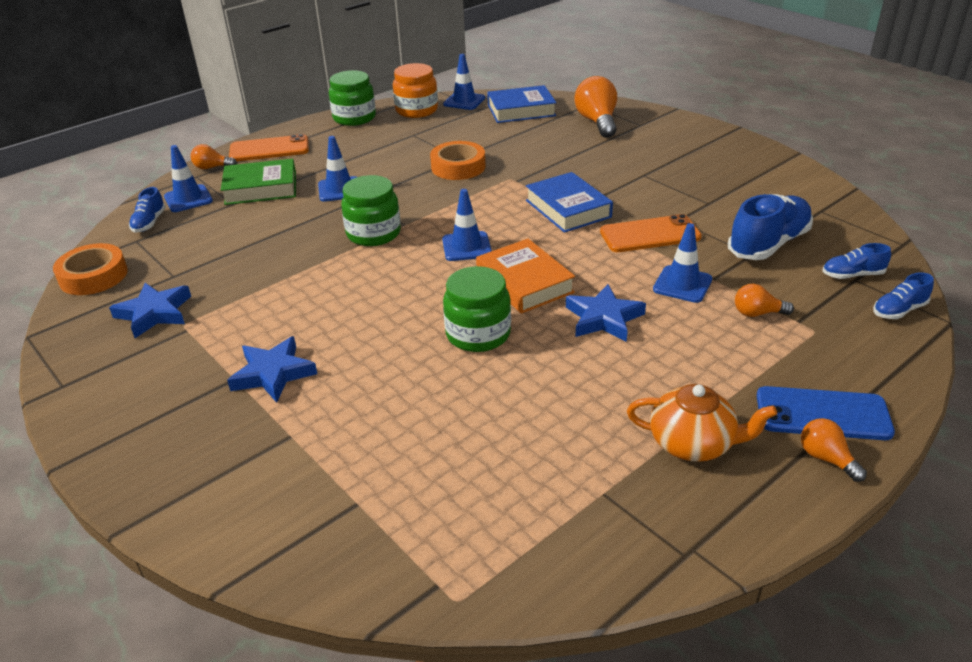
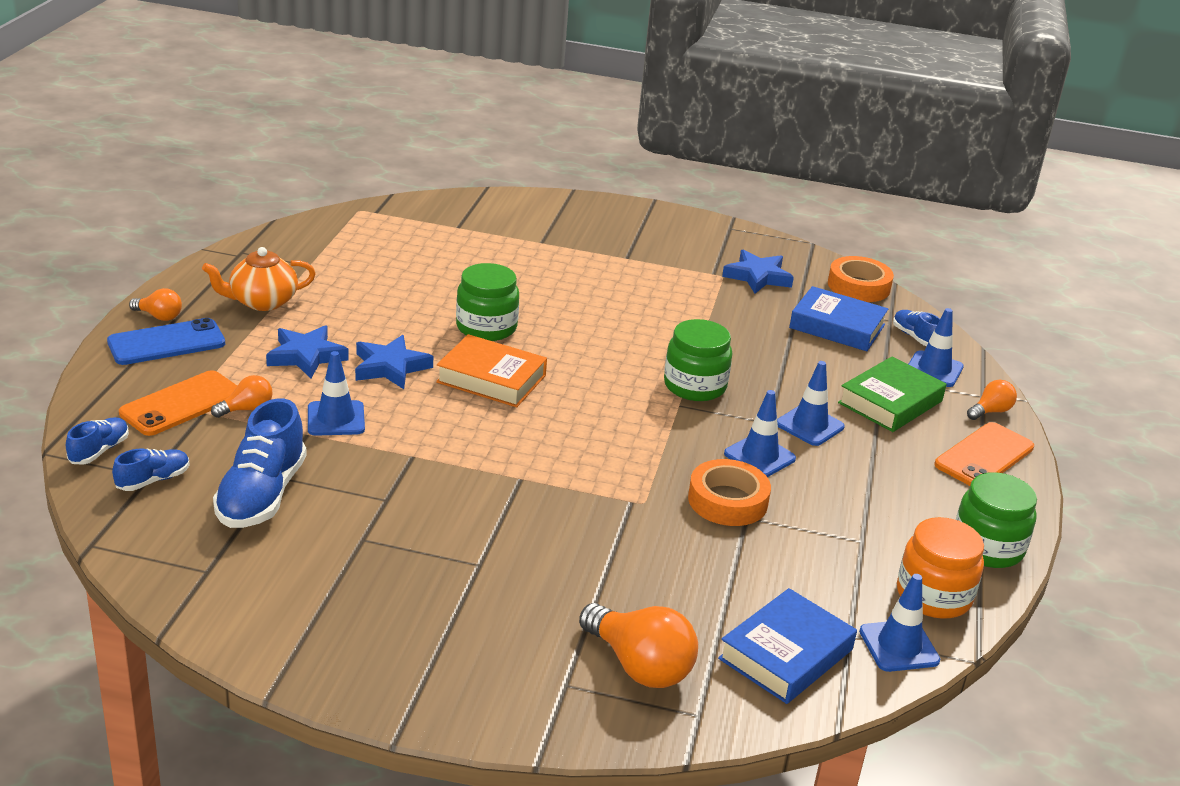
camera: 140 degrees right, 5 degrees down
blue star [227,336,317,403] -> blue star moved to [266,325,349,378]
blue traffic cone [442,189,492,261] -> blue traffic cone moved to [724,390,796,477]
blue book [526,172,613,233] -> blue book moved to [789,286,888,351]
orange phone [600,214,702,252] -> orange phone moved to [119,370,237,436]

